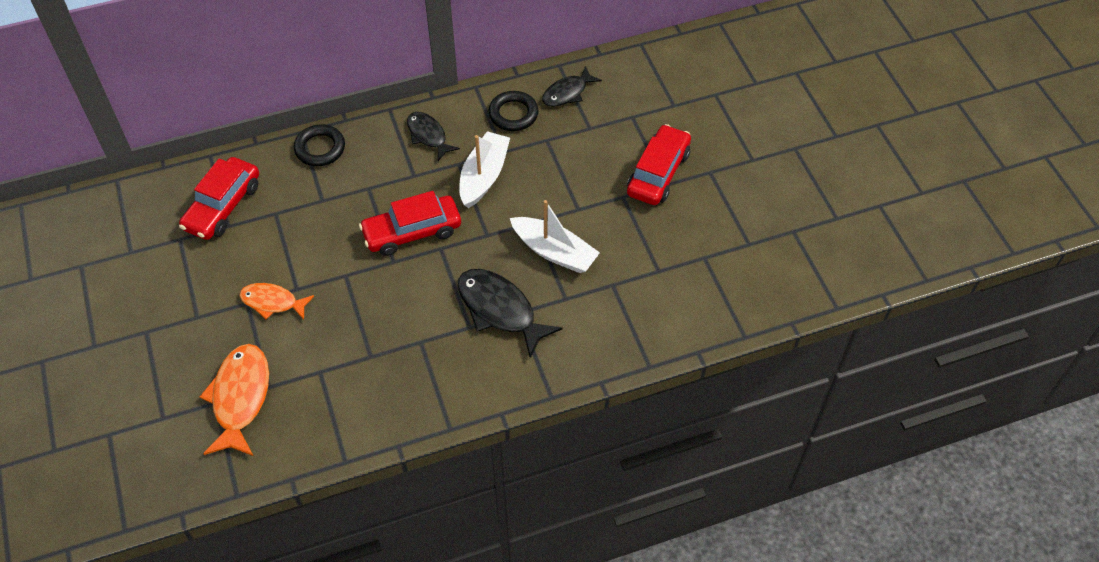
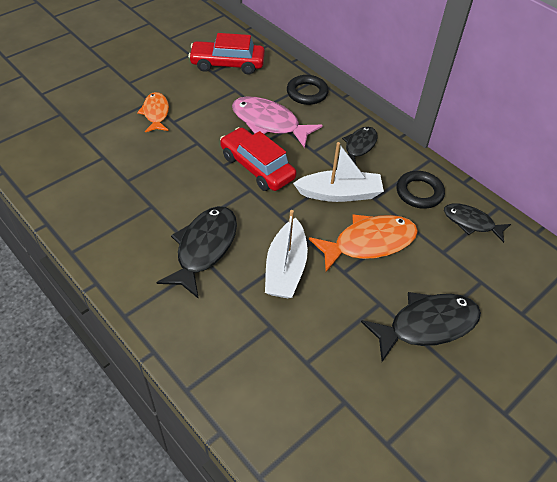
camera: 65 degrees right, 5 degrees down
orange fish [199,344,269,456] -> orange fish moved to [309,214,418,272]
red car [627,124,691,205] -> black fish [361,292,481,362]
none -> pink fish [232,96,323,148]

